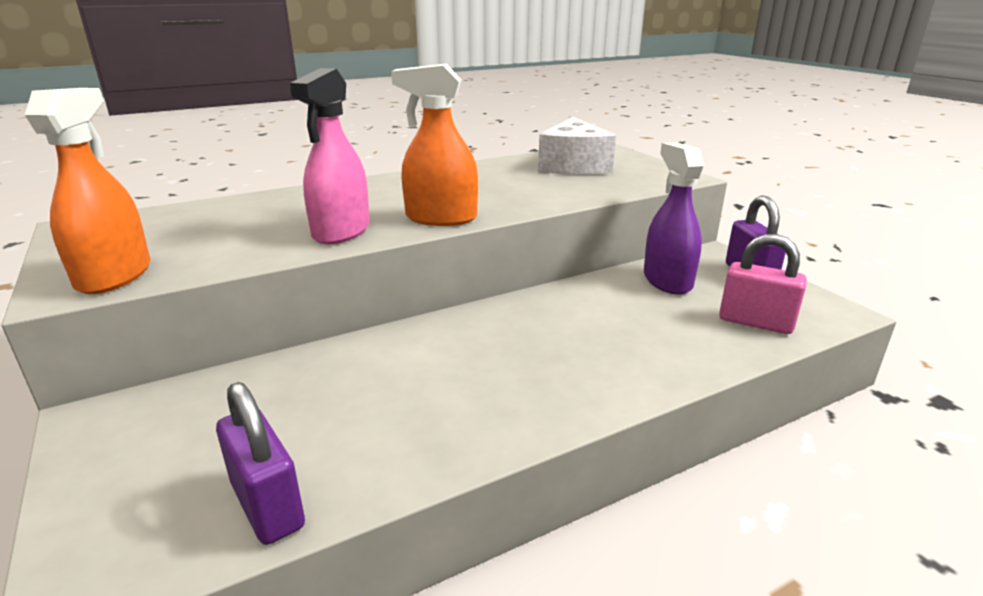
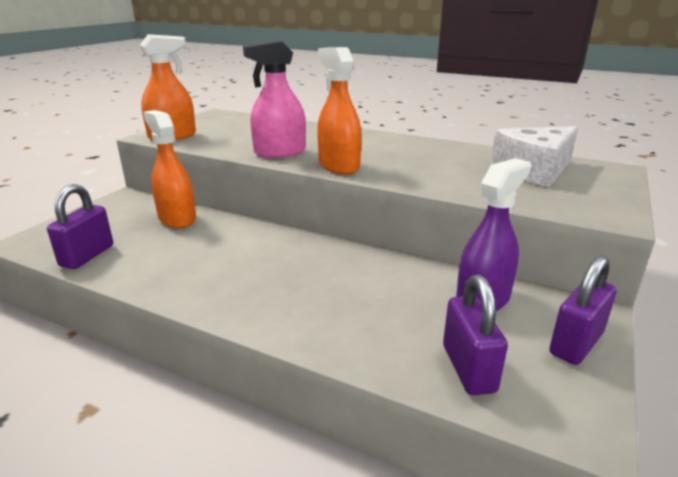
camera: 55 degrees right, 0 degrees up
pink padlock [719,234,807,334] -> purple padlock [443,275,508,395]
none -> orange spray bottle [143,110,196,228]

